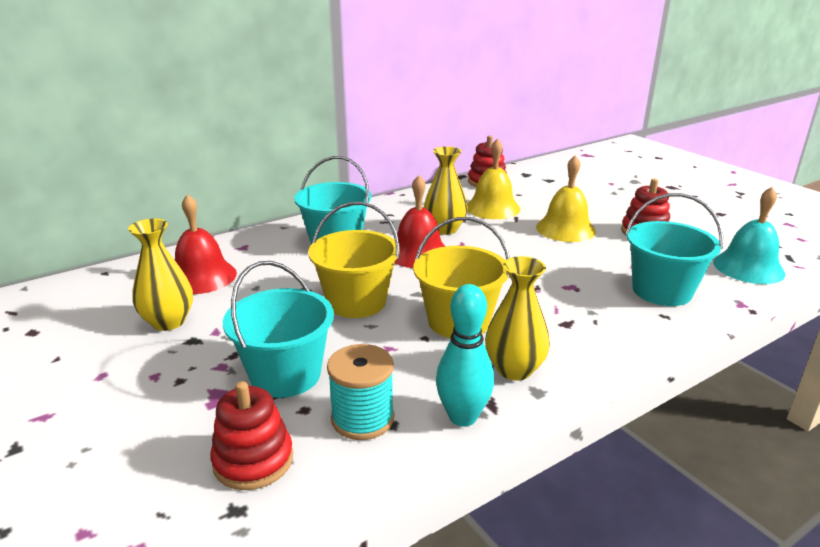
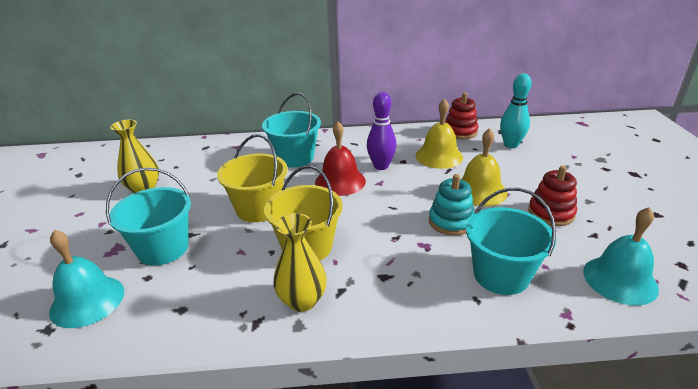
camera: 30 degrees right, 5 degrees up
red bell [175,194,237,294] -> none
red stacking toy [210,381,293,490] -> turquoise bell [49,230,124,328]
turquoise spool [327,344,394,440] -> none
yellow vase [424,146,468,235] -> purple bowling pin [367,92,396,170]
turquoise bowling pin [436,284,494,427] -> turquoise bowling pin moved to [500,74,532,148]
none -> turquoise stacking toy [429,174,475,236]

